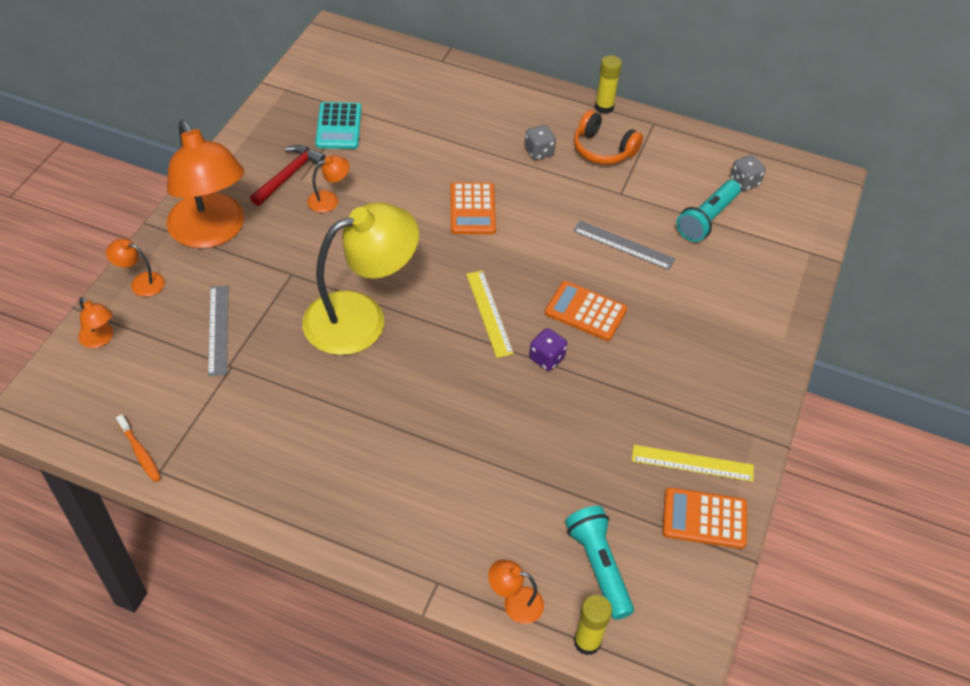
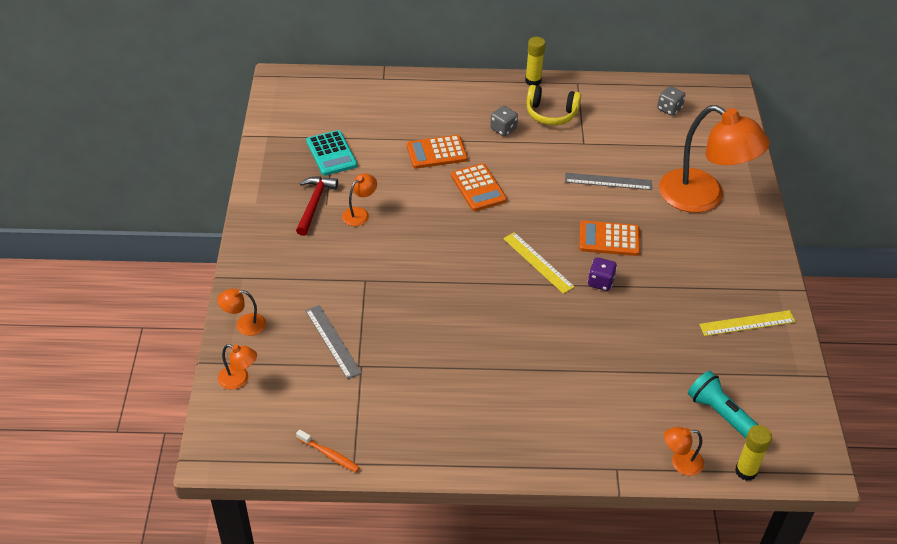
camera: 20 degrees left, 5 degrees down
orange lamp [167,120,244,248] -> orange lamp moved to [659,105,770,213]
yellow lamp [302,202,419,355] -> none
orange headphones [574,110,643,165] -> yellow headphones [526,85,581,125]
orange calculator [662,487,747,549] -> orange calculator moved to [407,135,468,169]
turquoise flashlight [676,180,741,242] -> none

